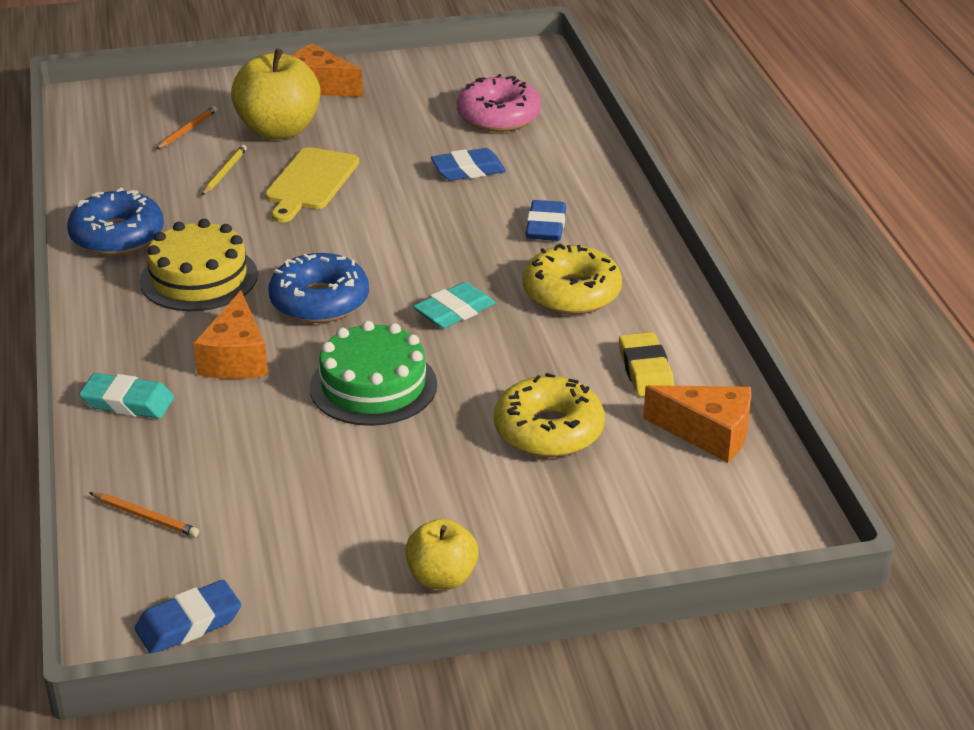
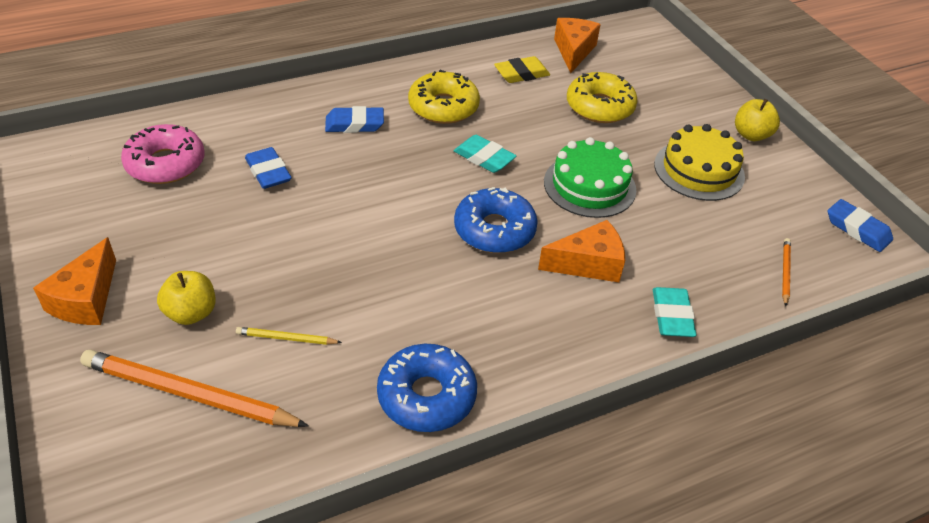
camera: 105 degrees left, 10 degrees up
yellow cake [140,219,258,311] -> yellow cake moved to [654,124,745,201]
orange pencil [156,106,217,149] -> orange pencil [80,350,309,427], size x2.18
yellow apple [231,48,320,139] -> yellow apple [157,271,215,325], size x0.58
yellow cutting board [265,147,359,222] -> none

